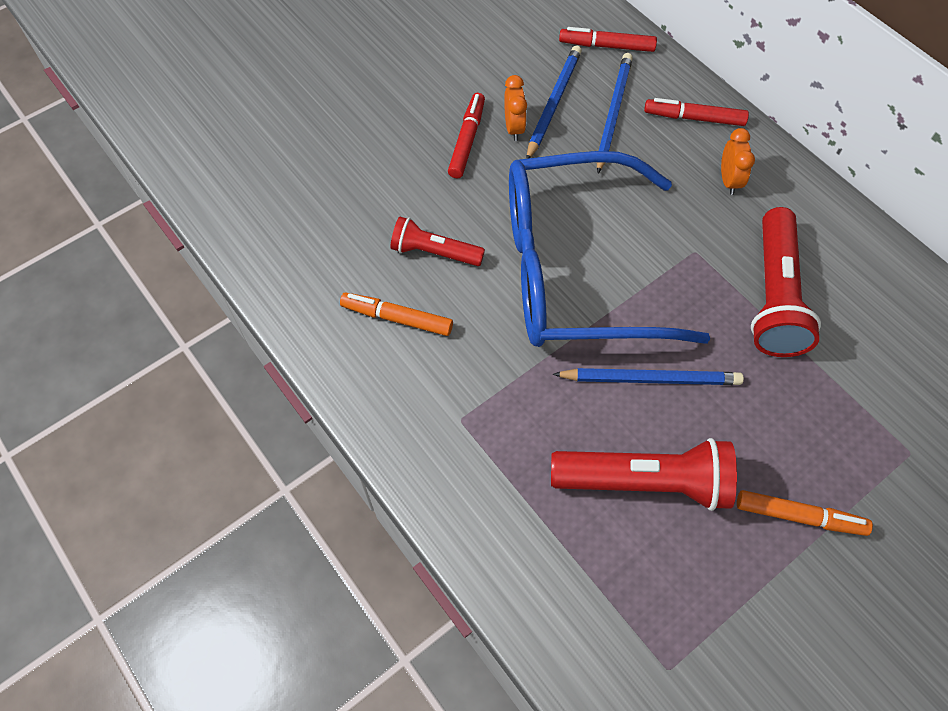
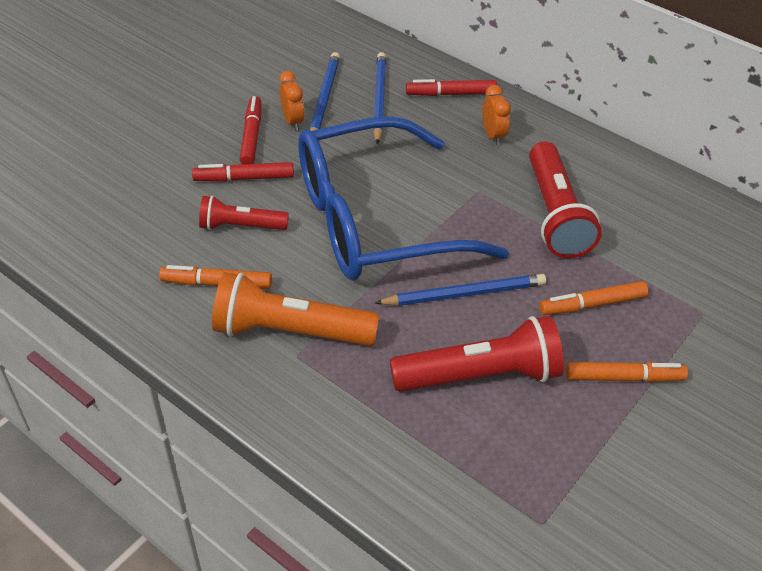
camera: 15 degrees left, 15 degrees down
red marker [559,27,657,52] -> red marker moved to [192,162,294,182]
none -> orange flashlight [212,272,380,346]
none -> orange marker [539,281,648,315]

